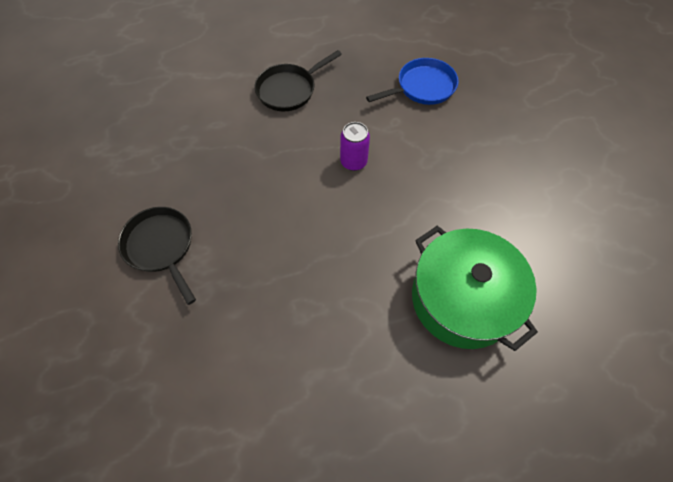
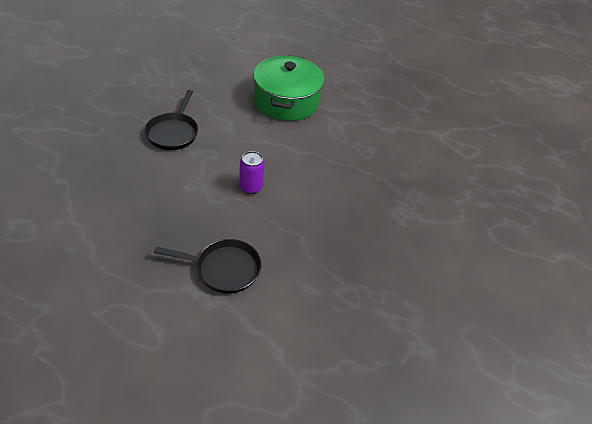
camera: 140 degrees left, 15 degrees down
black pan [118,207,196,305] -> black pan moved to [144,90,198,150]
blue pan [366,58,458,105] -> none

